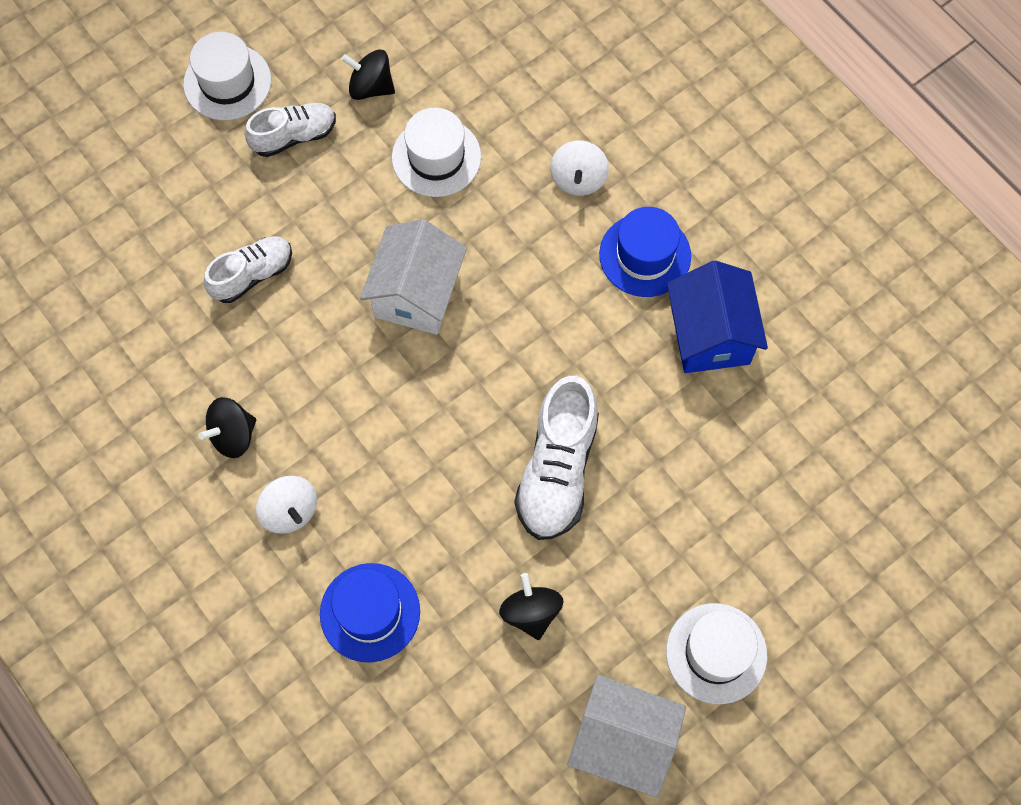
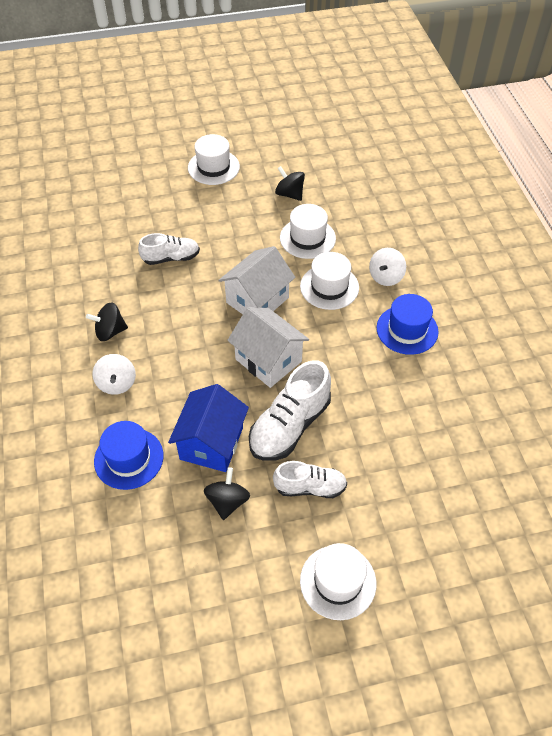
camera: 25 degrees right, 15 degrees down
white shoe [244,103,336,157] -> white shoe moved to [273,461,347,498]
white house [567,675,686,798] -> white house moved to [227,307,309,388]
blue house [667,260,768,373] -> blue house moved to [168,384,249,472]
none -> white hat [300,252,359,310]

